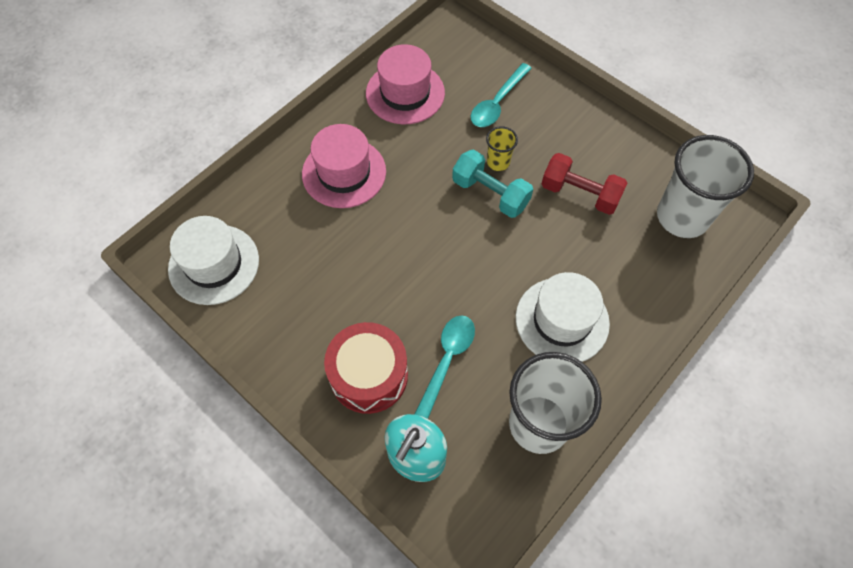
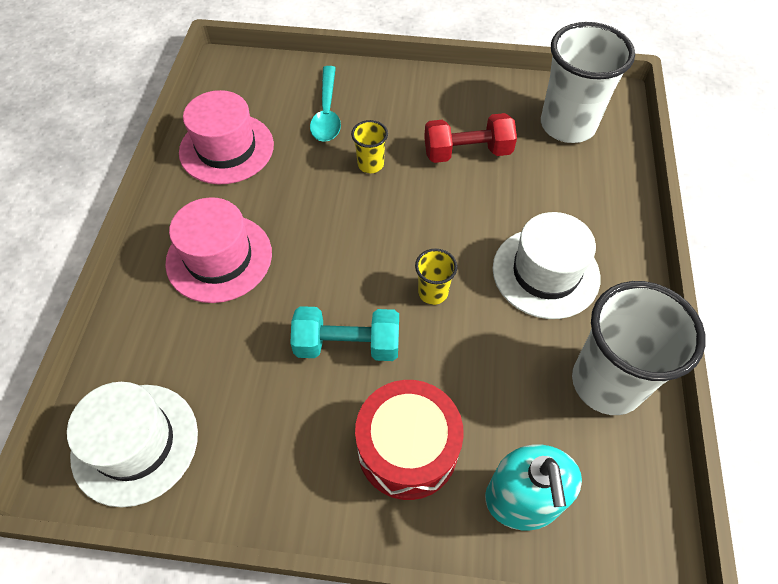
camera: 35 degrees left, 5 degrees down
turquoise spoon [414,315,475,419] -> none
turquoise dumbbell [452,150,533,218] -> turquoise dumbbell moved to [290,306,399,361]
none -> yellow cup [415,248,457,305]

